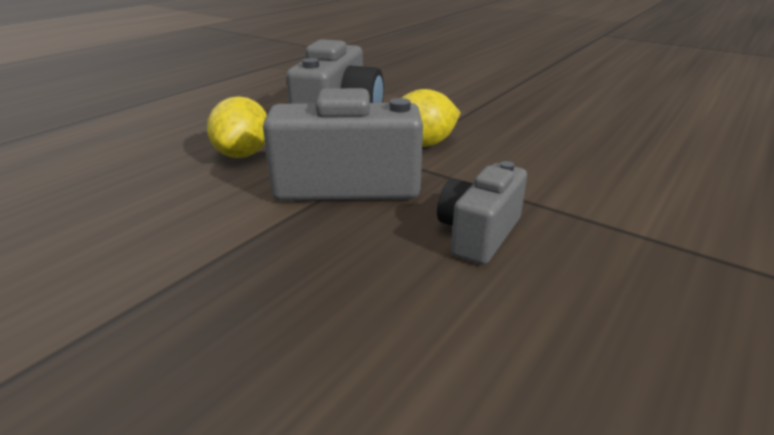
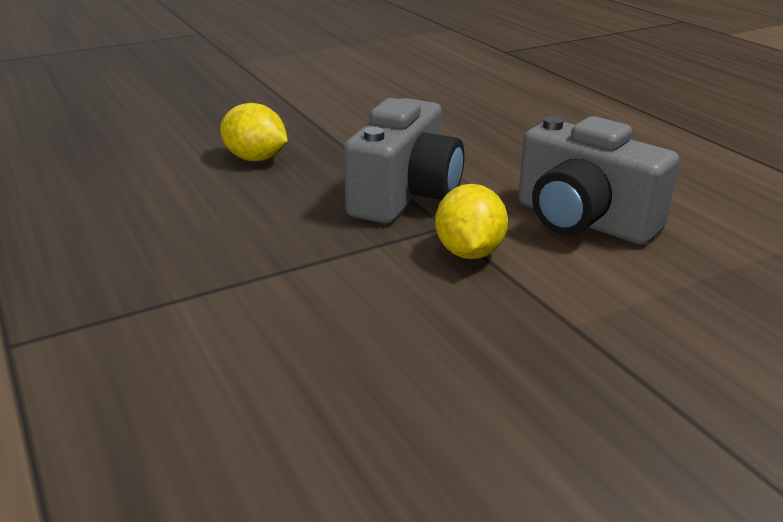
camera: 115 degrees right, 0 degrees up
yellow lemon [207,96,267,158] -> yellow lemon moved to [220,103,288,161]
grey camera [437,161,527,265] -> none

